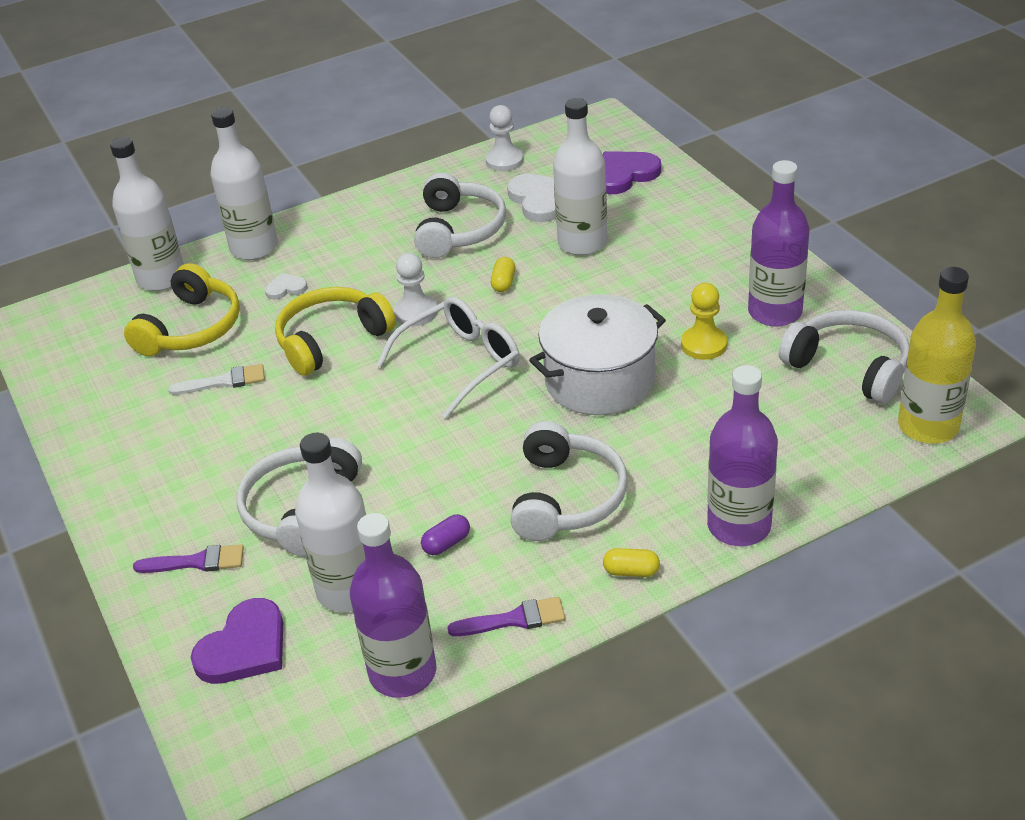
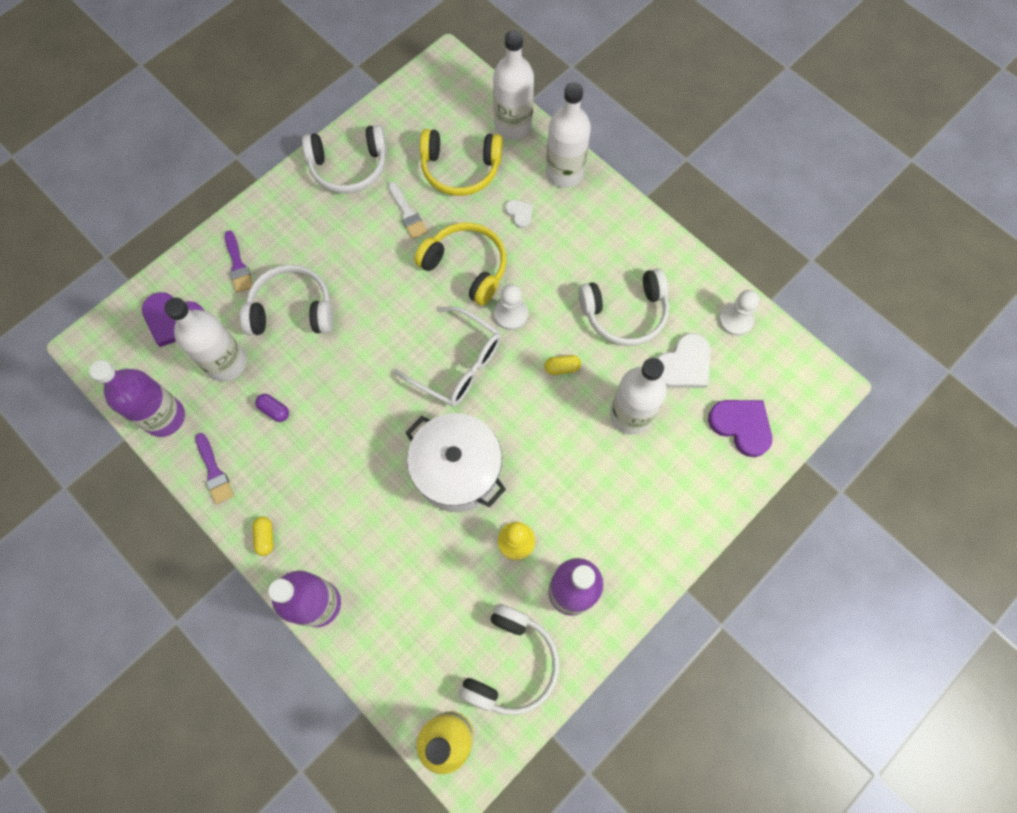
camera: 70 degrees right, 30 degrees up
white headphones [510,421,628,541] -> white headphones moved to [302,125,387,194]

